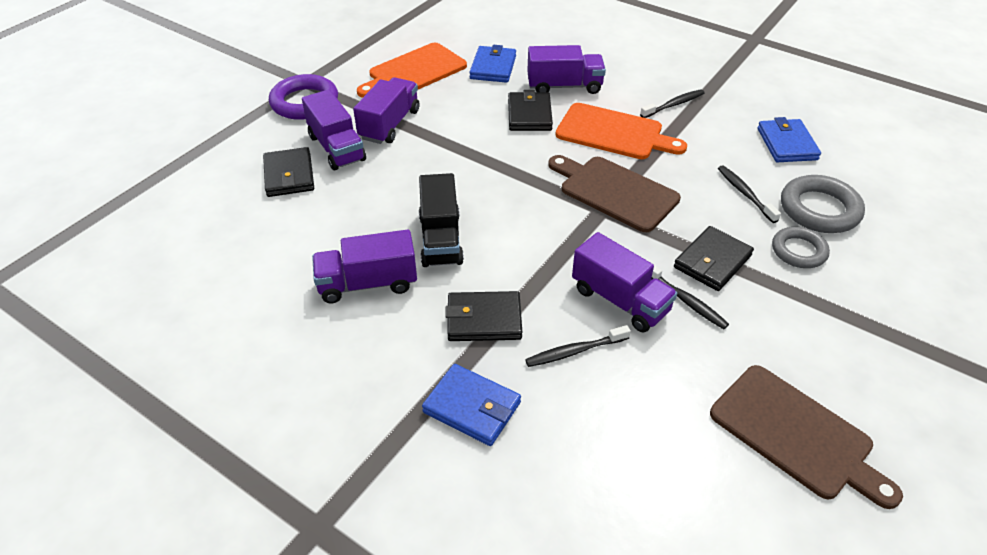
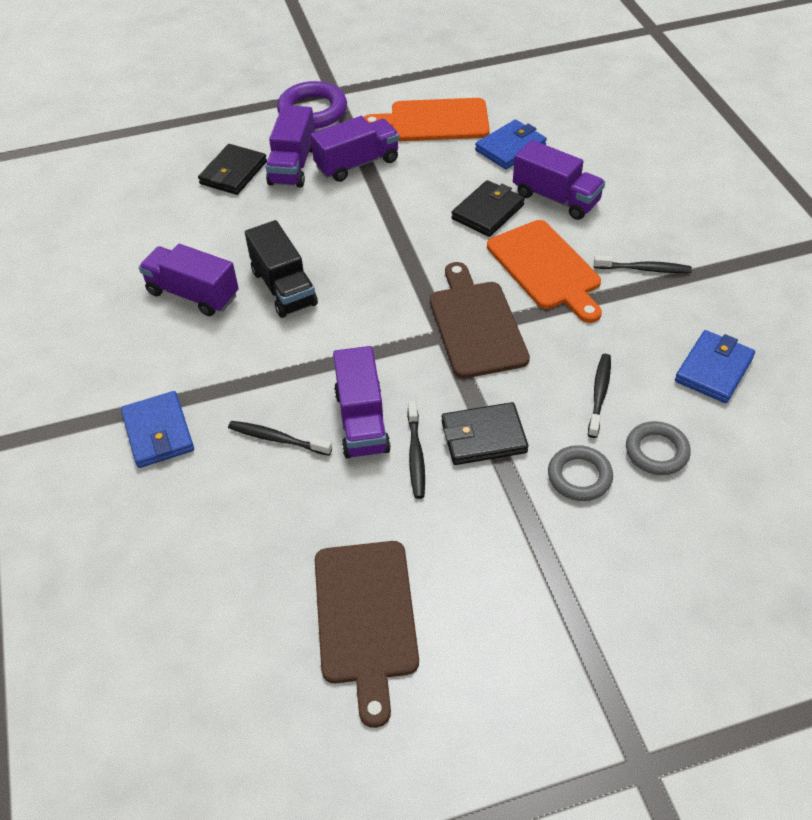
camera: 40 degrees right, 5 degrees up
black truck [419,173,464,267] -> black truck turned 60 degrees counterclockwise [245,220,318,318]
black wallet [445,291,522,341] -> none
grey ring [781,175,865,233] -> grey ring [626,421,691,475], size x0.65

